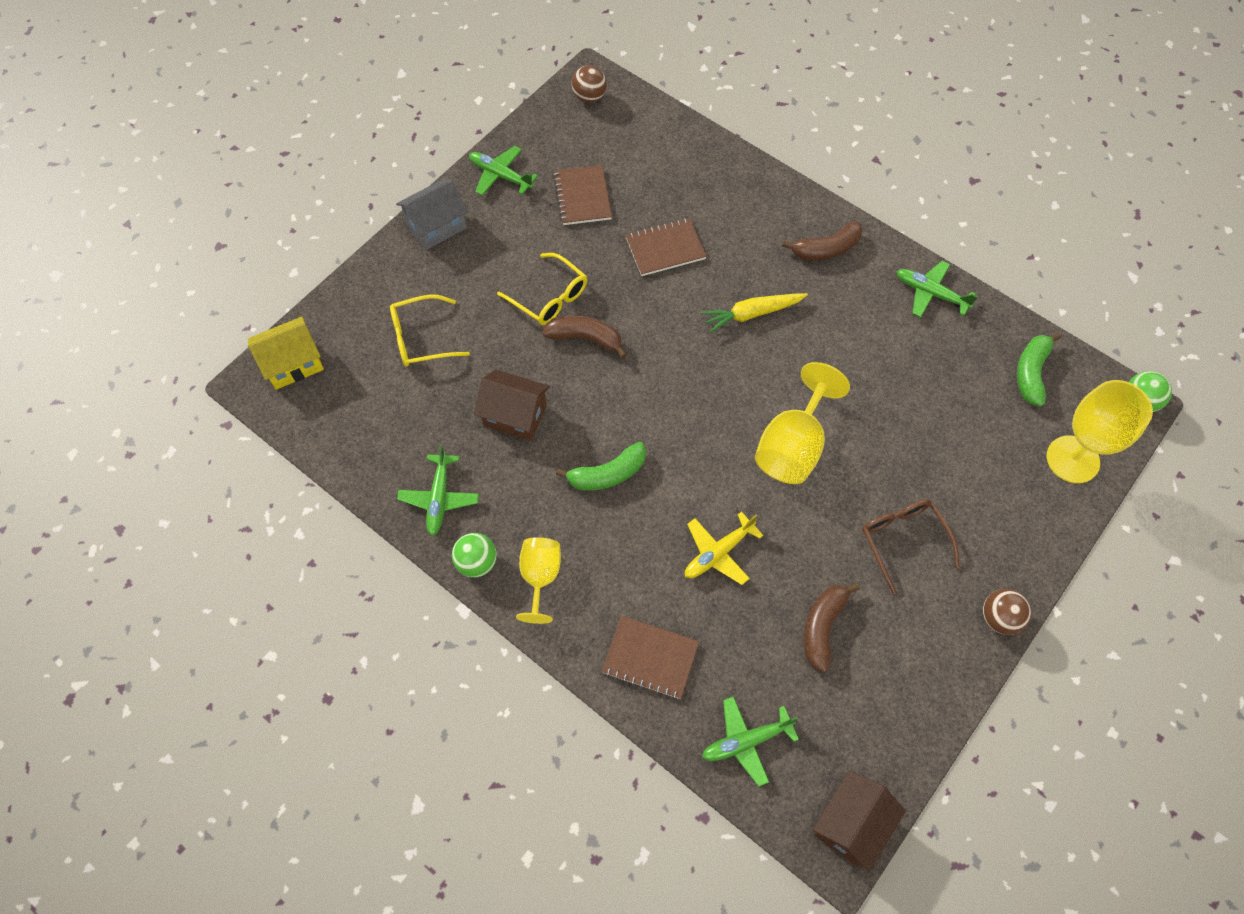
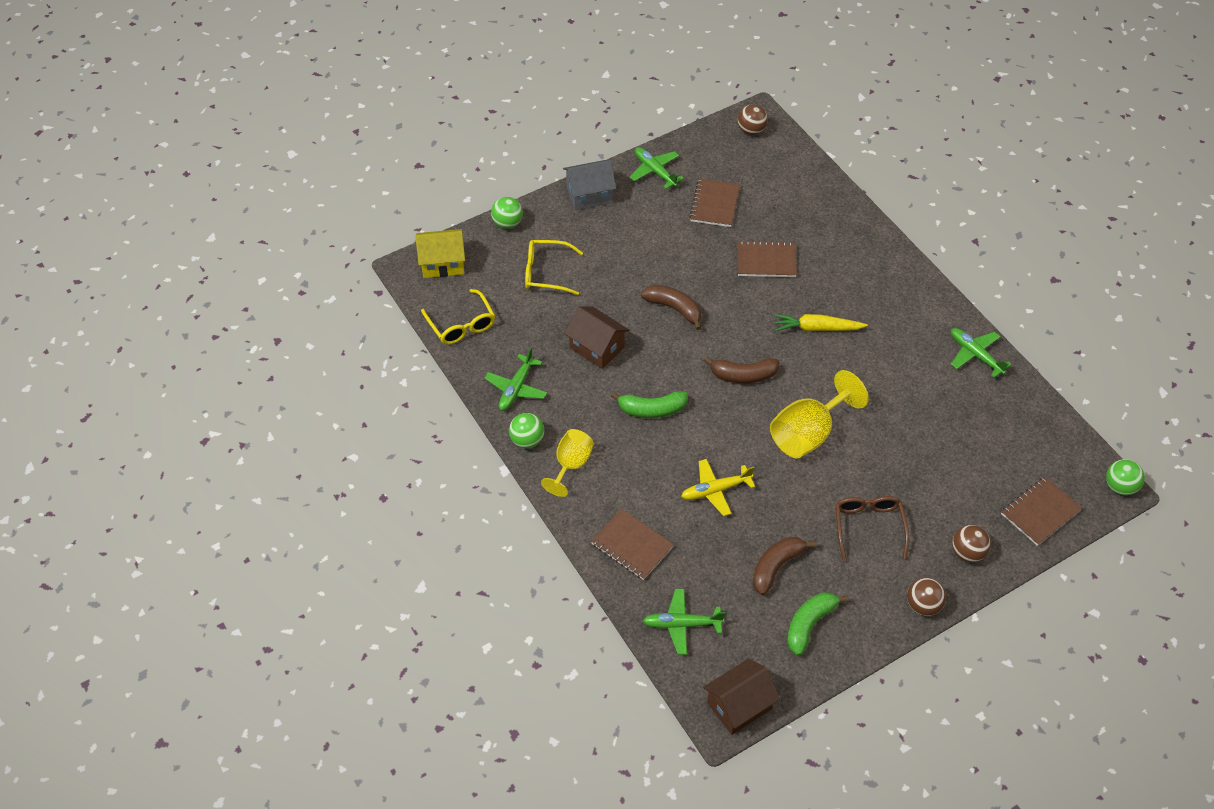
camera: 20 degrees right, 10 degrees down
yellow glasses [497,253,587,325] -> yellow glasses moved to [421,289,495,345]
brown banana [782,221,863,261] -> brown banana moved to [703,356,779,383]
green banana [1017,332,1061,407] -> green banana moved to [787,592,849,656]
yellow goblet [1047,380,1153,483] -> brown notebook [1001,476,1082,546]
none -> green ball [491,197,523,229]
none -> brown ball [952,525,991,563]

